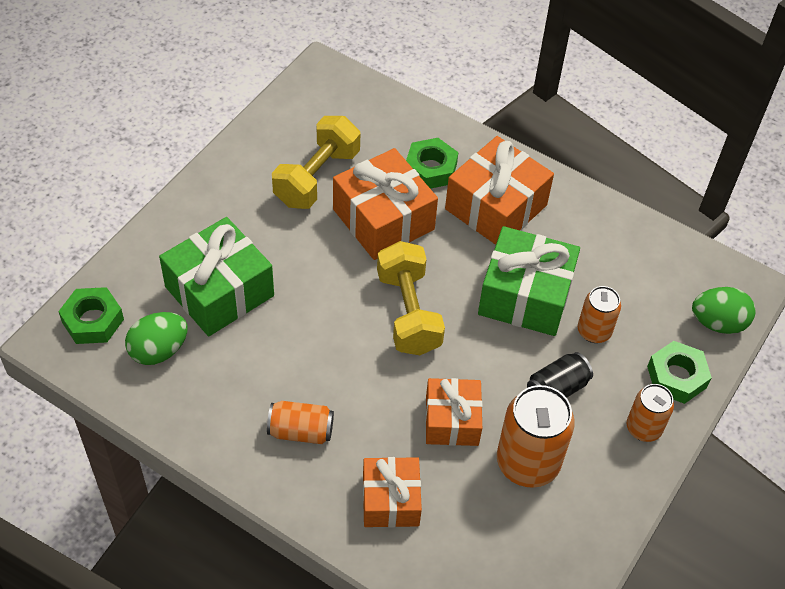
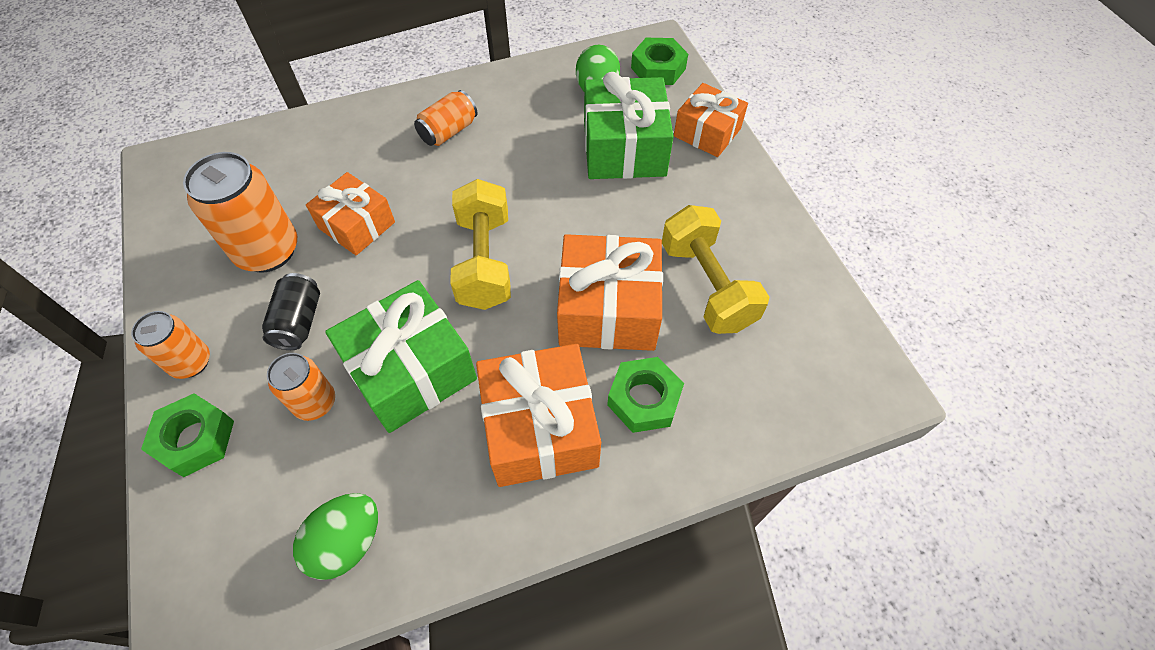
camera: 130 degrees right, 5 degrees up
orange gift [363,457,422,528] -> orange gift moved to [674,83,748,157]
yellow dumbbell [377,241,445,355] -> yellow dumbbell turned 60 degrees clockwise [450,179,511,310]
green egg [692,287,756,334] -> green egg moved to [293,493,378,580]

